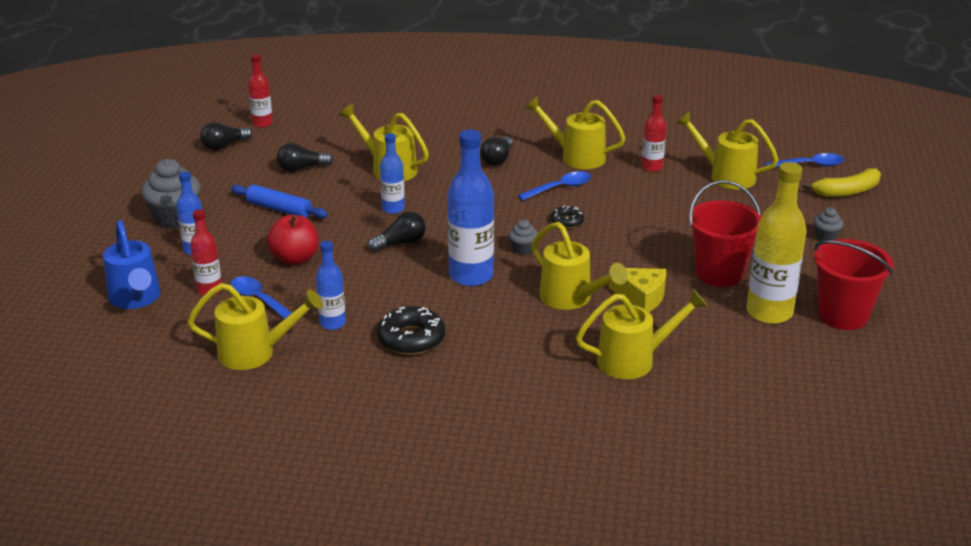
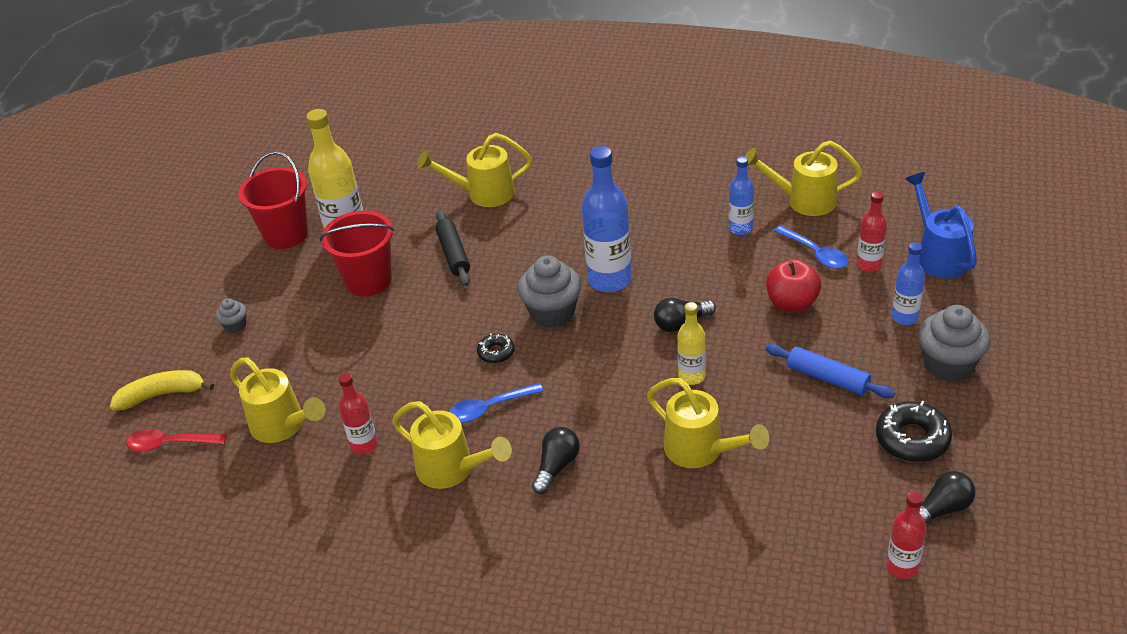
camera: 170 degrees left, 10 degrees up
black light bulb [277,143,333,172] -> none
black donut [377,306,445,355] -> black donut moved to [876,401,952,462]
blue bottle [380,133,405,214] -> yellow bottle [678,302,706,385]
grey cupcake [508,220,538,255] -> grey cupcake [518,256,581,328], size x2.01
yellow watering can [531,222,628,310] -> none
yellow cheese [609,268,666,312] -> black rolling pin [435,210,470,286]
blue spoon [765,153,844,167] -> red spoon [126,429,227,451]

